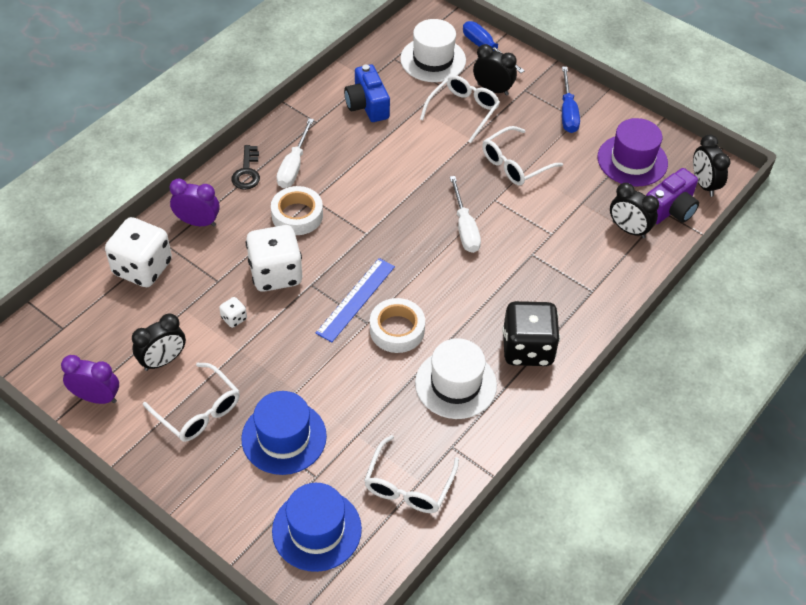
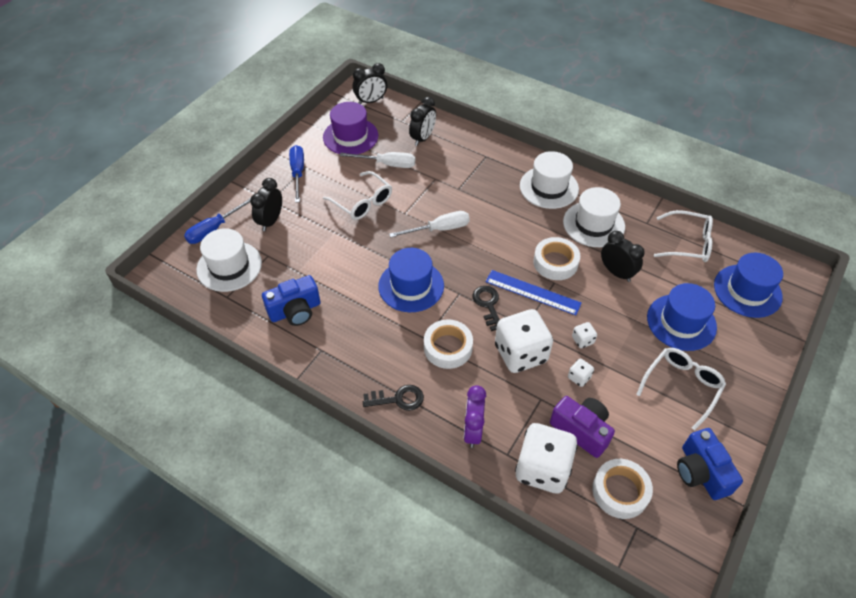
camera: 95 degrees left, 0 degrees up
purple clock [61,355,119,404] -> blue camera [677,428,743,500]
black clock [132,313,186,371] -> black clock moved to [601,231,645,282]
white screwdriver [276,118,314,188] -> white screwdriver moved to [340,152,415,168]
white glasses [420,75,500,143] -> none
black dice [502,301,560,366] -> white hat [520,151,579,209]
blue screwdriver [562,67,580,133] -> blue screwdriver turned 90 degrees counterclockwise [289,145,304,203]
purple camera [646,168,699,224] -> purple camera moved to [550,396,615,458]
none -> blue hat [378,248,444,312]
none -> black key [473,286,500,331]
none -> white dice [572,322,597,348]
none -> white tape [592,459,653,519]

